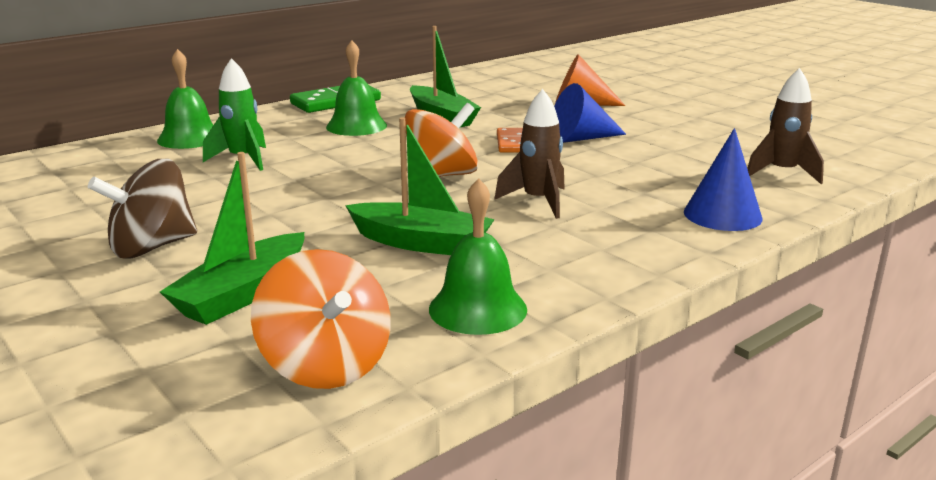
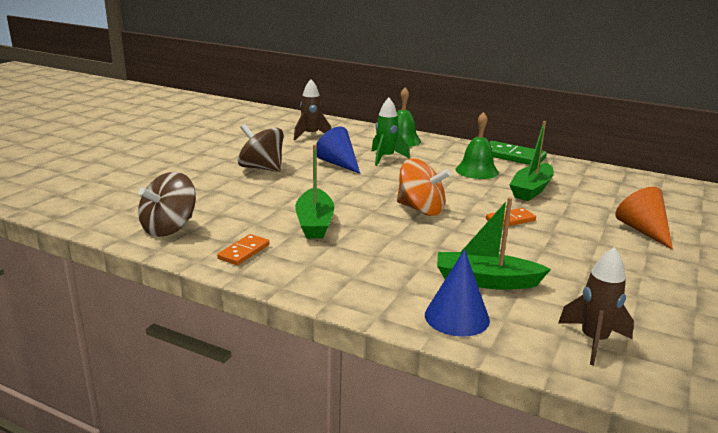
camera: 65 degrees right, 0 degrees up
green boat [160,152,305,325] -> green boat moved to [437,197,551,289]
orange spinning top [251,249,391,389] -> brown spinning top [138,172,196,237]
green bell [429,178,527,335] -> orange domino [217,234,269,265]
brown rocket [494,89,565,219] -> brown rocket moved to [294,79,331,140]
blue cone [554,83,626,143] -> blue cone moved to [316,126,360,174]

